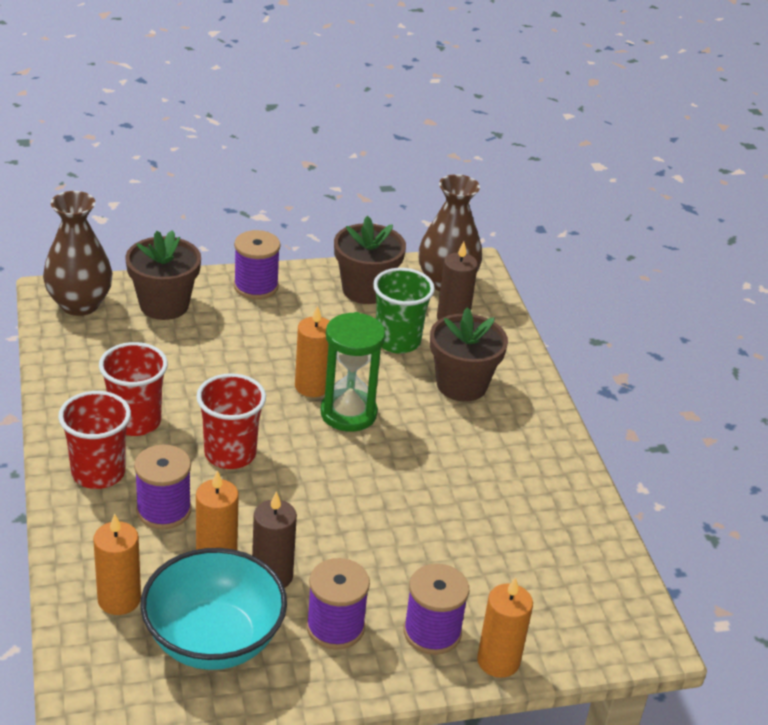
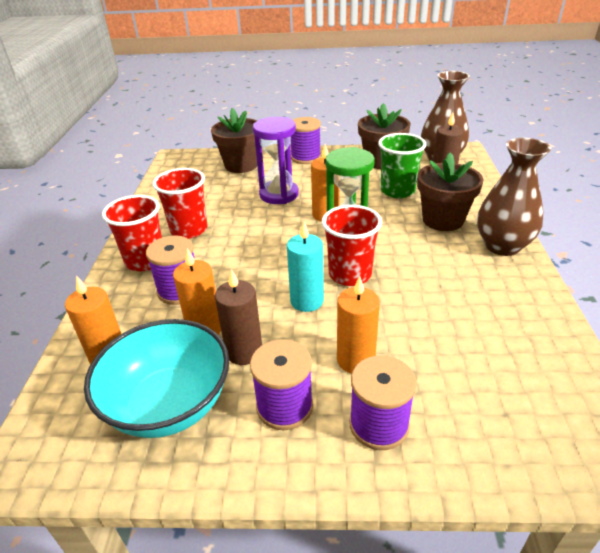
camera: 20 degrees right, 0 degrees up
brown vase [43,191,113,316] -> brown vase moved to [477,138,551,256]
red cup [196,373,266,469] -> red cup moved to [322,205,382,286]
orange candle [477,577,533,678] -> orange candle moved to [337,276,380,374]
none -> purple hourglass [253,117,299,204]
none -> turquoise candle [287,221,324,312]

